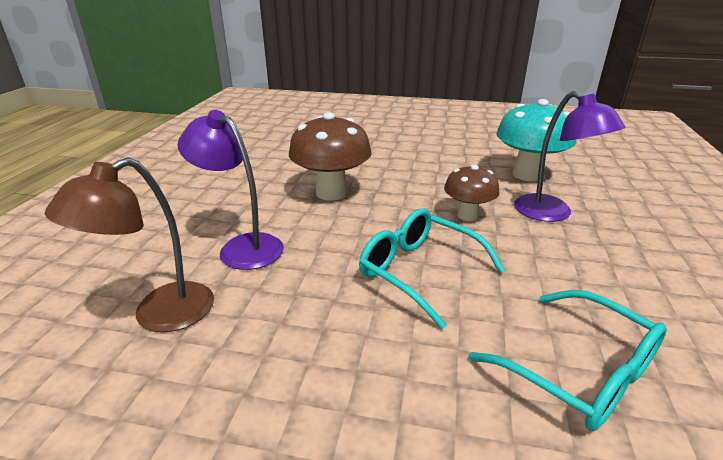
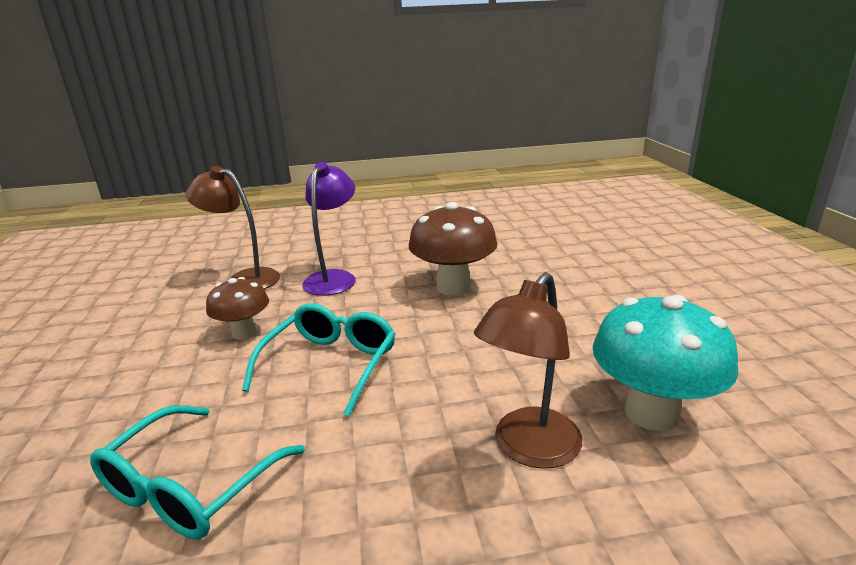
camera: 70 degrees right, 5 degrees down
brown mushroom [444,165,500,221] -> brown mushroom moved to [206,277,269,340]
purple lamp [514,91,625,222] -> brown lamp [474,272,582,469]

